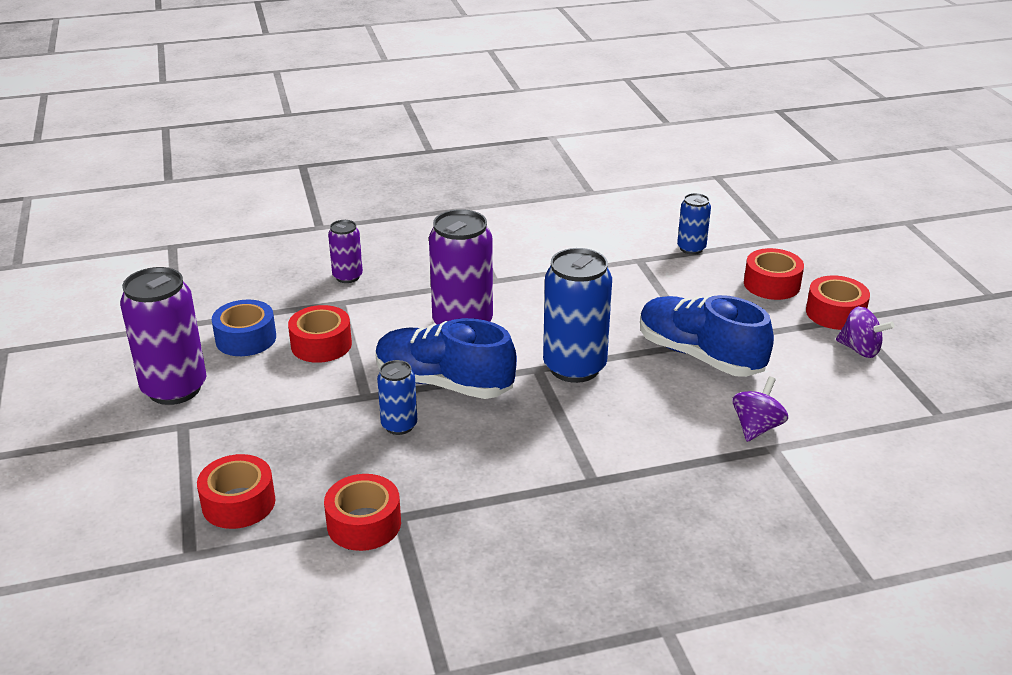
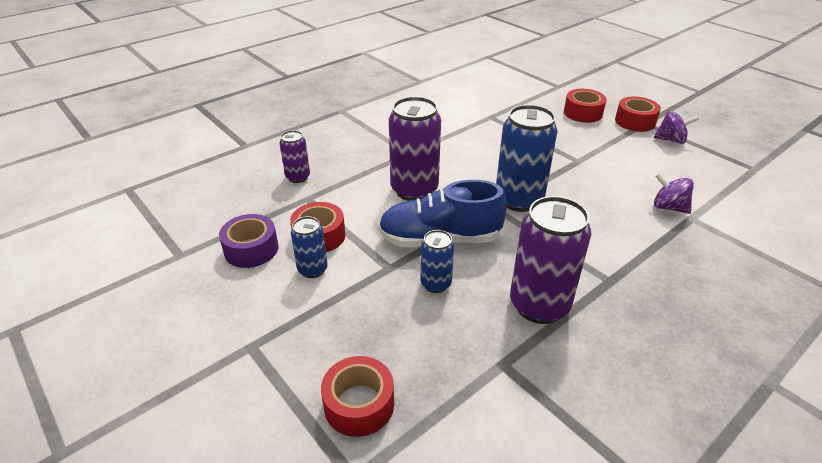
camera: 25 degrees left, 5 degrees up
purple can [120,267,207,405] -> purple can moved to [510,196,591,324]
blue tape [212,300,276,356] -> purple tape [219,214,278,268]
red tape [324,474,401,551] -> none
blue shoe [640,295,774,377] -> none
blue can [677,193,711,255] -> blue can moved to [291,216,328,278]
purple spinning top [733,376,788,442] -> purple spinning top turned 60 degrees counterclockwise [654,173,694,214]

